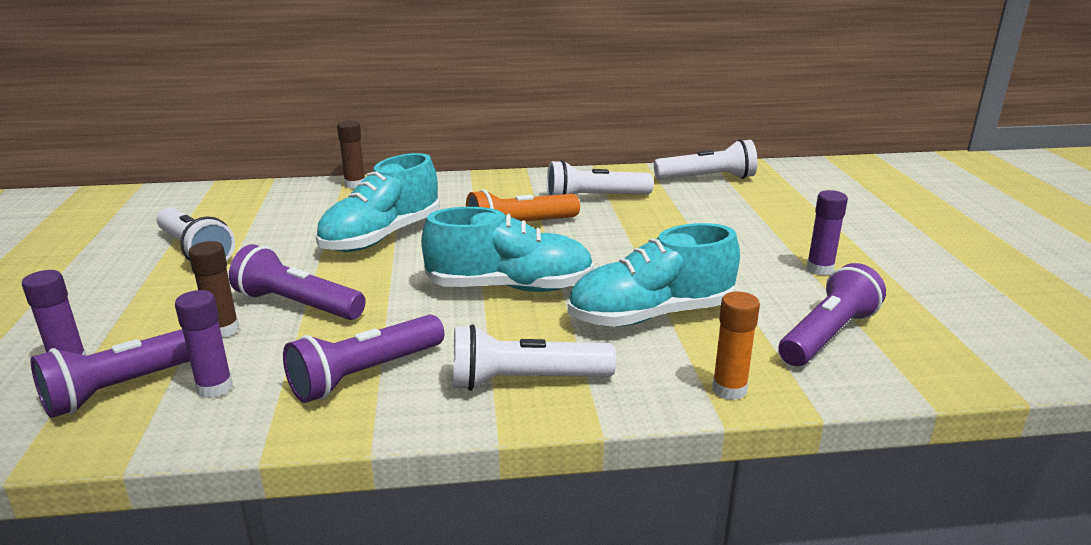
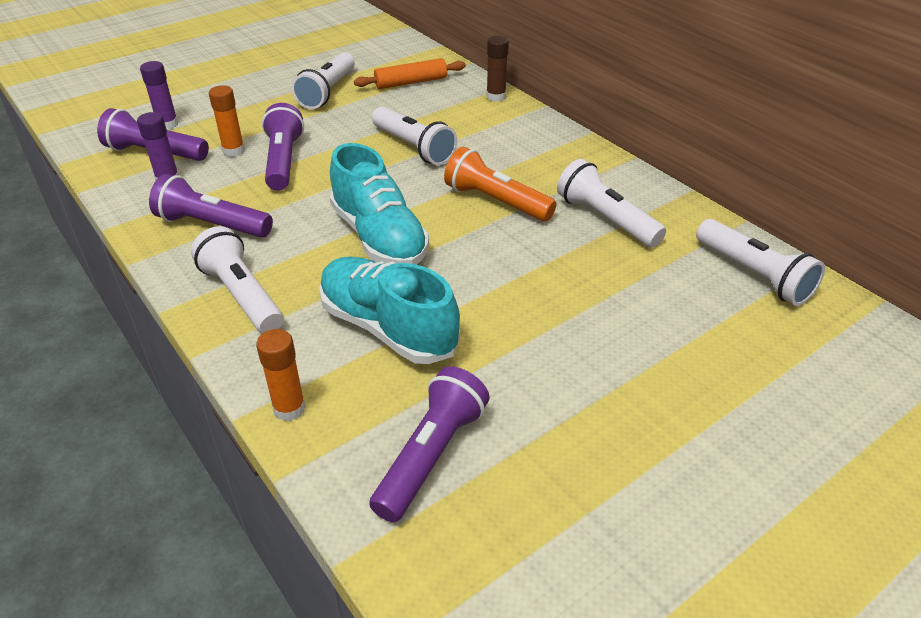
camera: 60 degrees right, 15 degrees up
brown glue stick [188,241,239,337] -> orange glue stick [209,85,245,157]
turquoise shoe [315,153,440,252] -> white flashlight [372,106,457,165]
purple flashlight [779,263,886,366] -> purple flashlight turned 75 degrees counterclockwise [369,366,489,522]
purple glue stick [806,190,848,276] -> none
none -> orange rolling pin [354,58,466,89]

